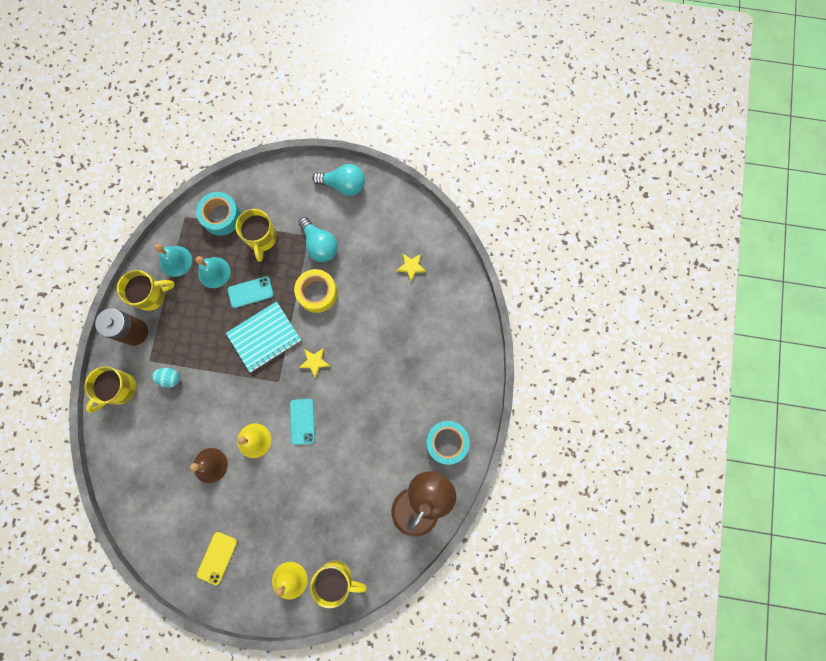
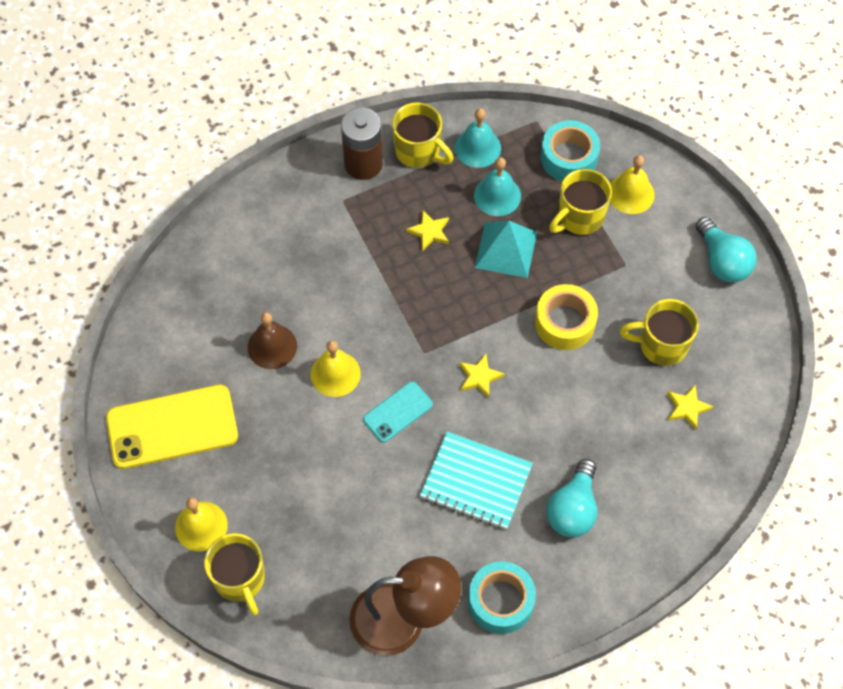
camera: 55 degrees right, 15 degrees down
yellow mug [85,366,136,413] -> yellow mug moved to [620,299,699,366]
turquoise egg [152,368,180,388] -> none
yellow phone [197,532,237,585] -> yellow phone [106,385,238,469], size x1.86
turquoise notebook [226,301,301,372] -> turquoise notebook moved to [420,431,533,530]
turquoise phone [228,276,274,308] -> turquoise pyramid [475,221,537,278]
turquoise light bulb [298,217,338,262] -> turquoise light bulb moved to [546,459,598,537]
none -> yellow star [406,210,449,251]
none -> yellow bell [610,155,655,214]

